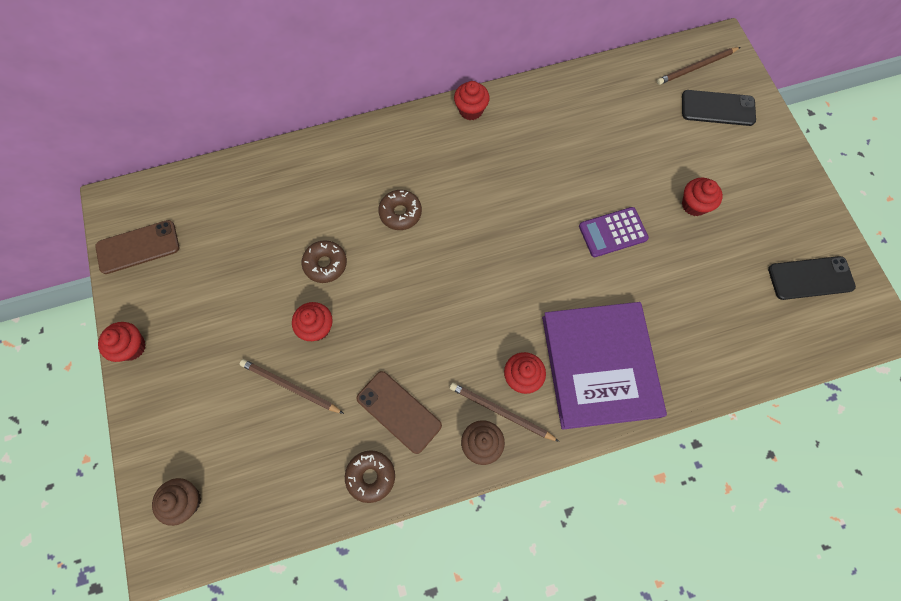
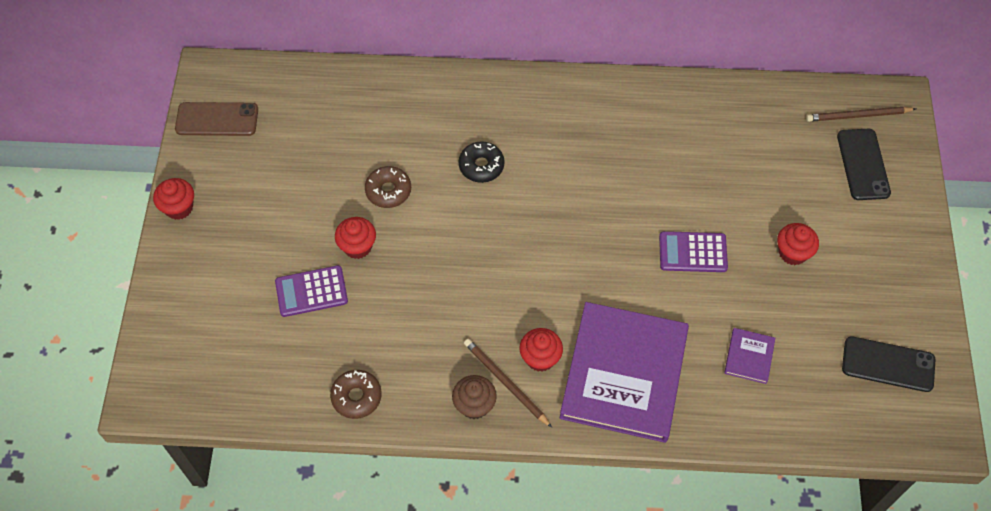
camera: 20 degrees right, 10 degrees down
brown cupcake [152,478,201,526] -> none
brown pencil [240,359,344,414] -> purple calculator [275,265,348,317]
brown phone [356,371,442,454] -> none
brown donut [378,190,422,230] -> black donut [459,141,505,183]
red cupcake [454,81,490,120] -> none
black phone [682,90,756,126] -> black phone turned 60 degrees clockwise [837,129,891,200]
none -> purple book [724,328,775,384]

